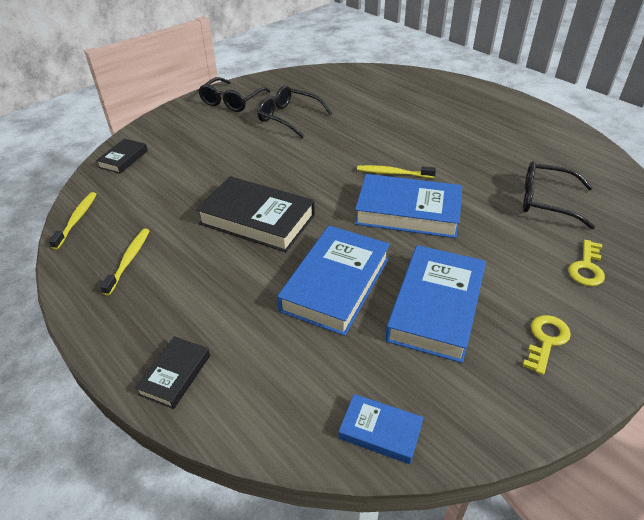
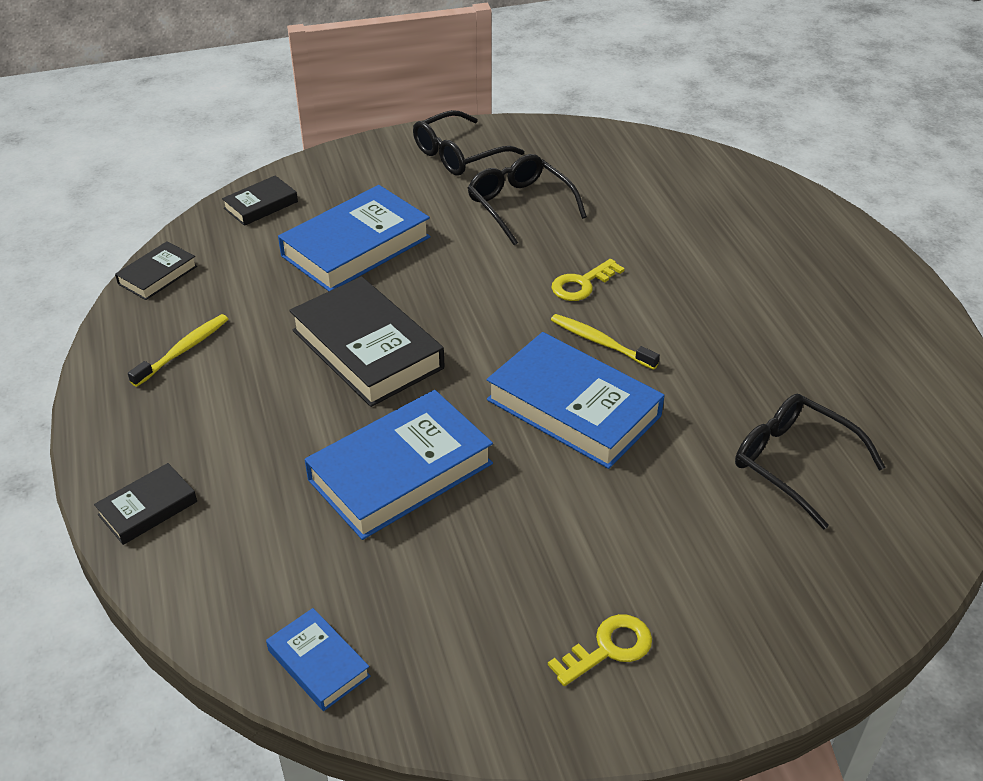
camera: 25 degrees right, 0 degrees up
yellow toothbrush [49,192,97,249] -> black book [115,241,197,300]
blue book [385,245,486,363] -> blue book moved to [278,185,431,291]
yellow key [568,240,605,286] -> yellow key moved to [552,259,625,301]

